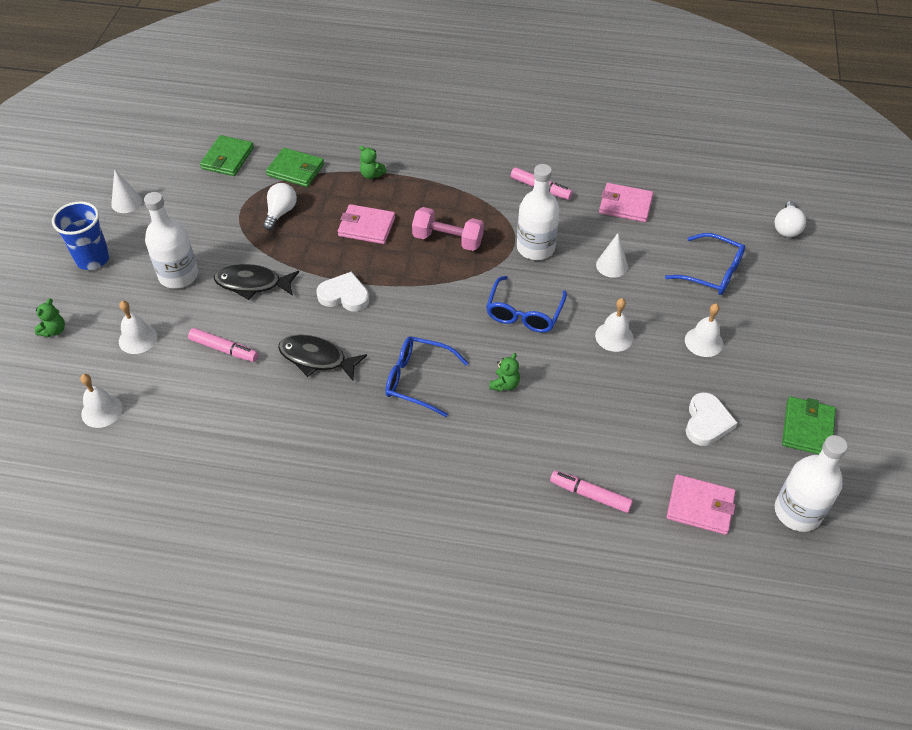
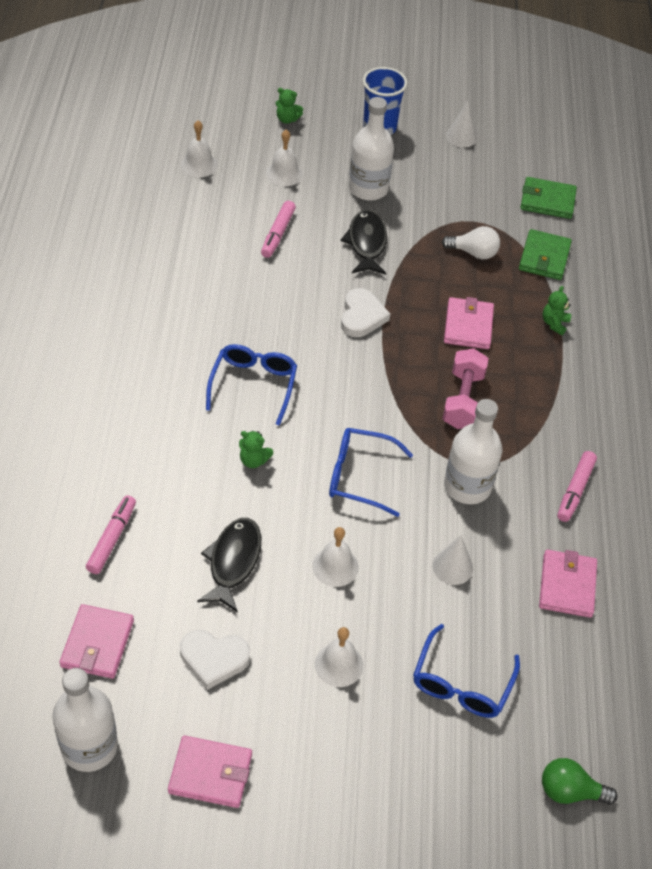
camera: 80 degrees right, 0 degrees up
black fish [278,335,367,381] -> black fish moved to [197,518,261,613]
white light bulb [775,201,806,237] -> green light bulb [542,758,618,805]
green wallet [782,397,836,454] -> pink wallet [168,735,252,808]

